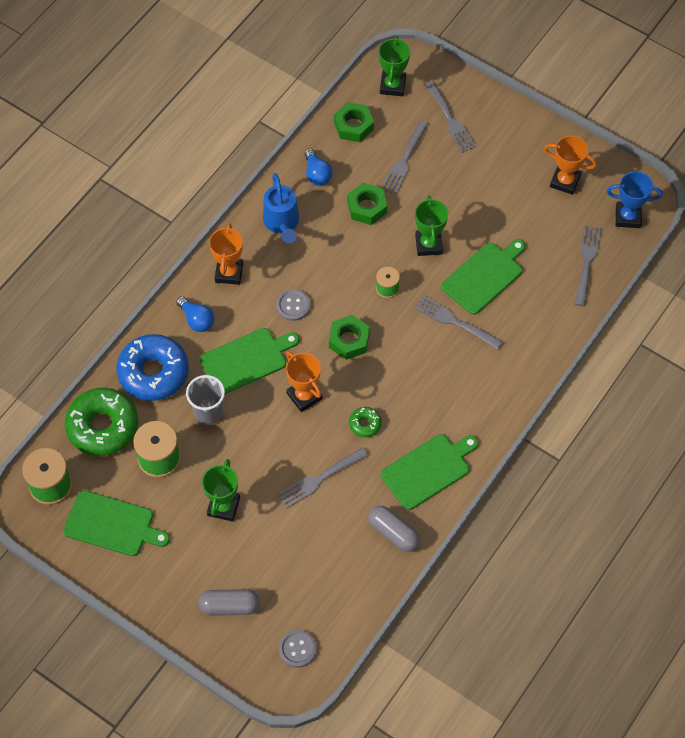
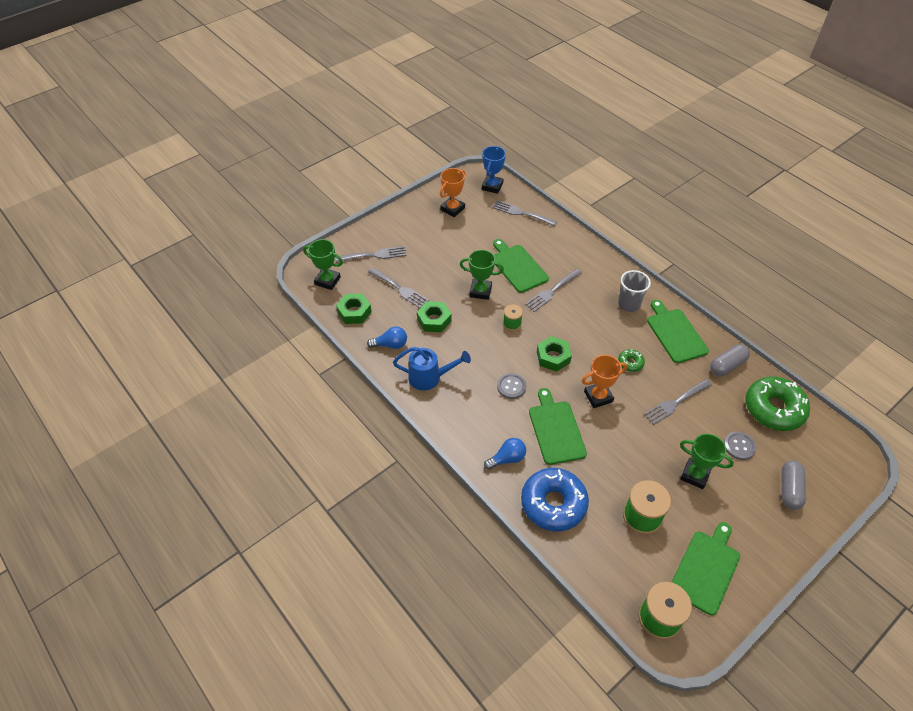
camera: 75 degrees left, 10 degrees down
green donut [65,388,138,456] -> green donut moved to [746,376,810,431]
grey cup [186,375,225,425] -> grey cup moved to [618,270,651,312]
orange trophy [209,224,243,285] -> none
grey fork [277,447,368,508] -> grey fork turned 75 degrees clockwise [644,379,712,425]
grey button [279,630,317,668] -> grey button moved to [724,431,757,460]

